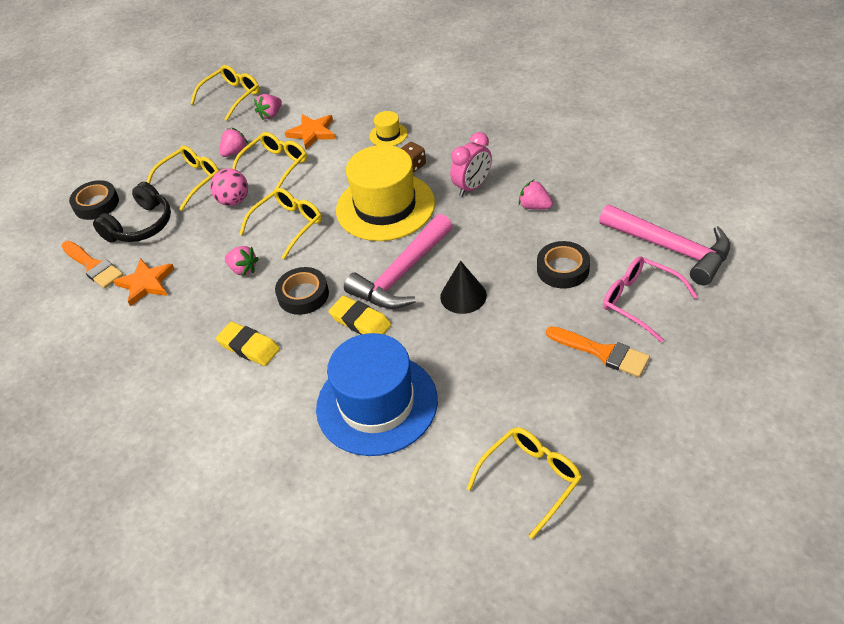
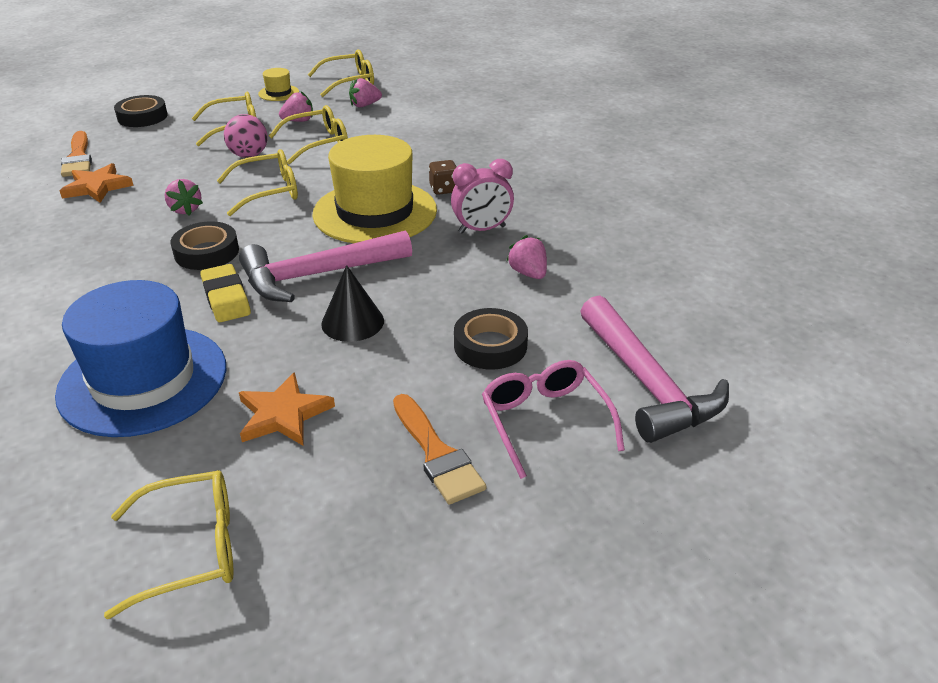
camera: 25 degrees right, 10 degrees down
black headphones [93,182,171,243] -> none
yellow eraser [216,322,280,366] -> none
orange star [285,114,335,150] -> orange star moved to [239,372,335,446]
yellow hat [369,111,408,146] -> yellow hat moved to [258,68,299,101]

